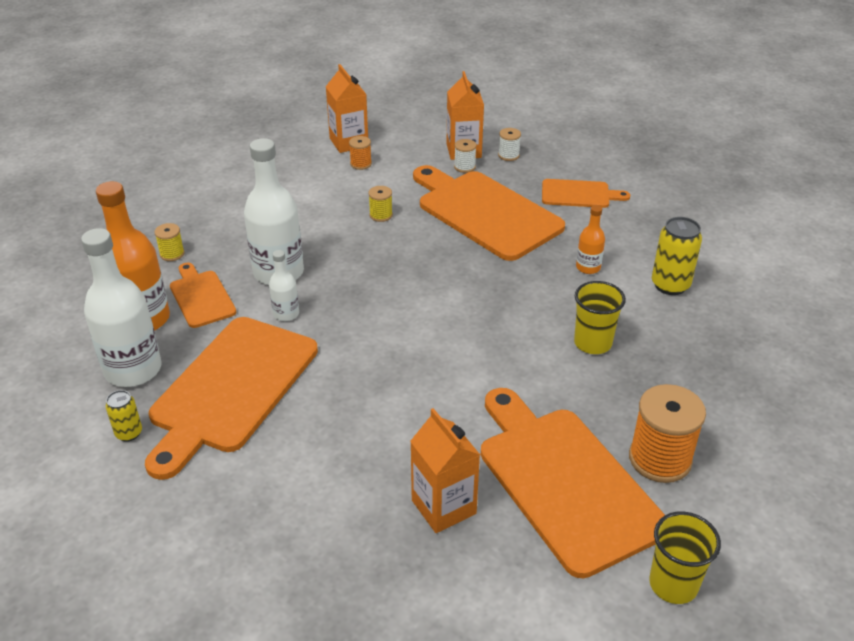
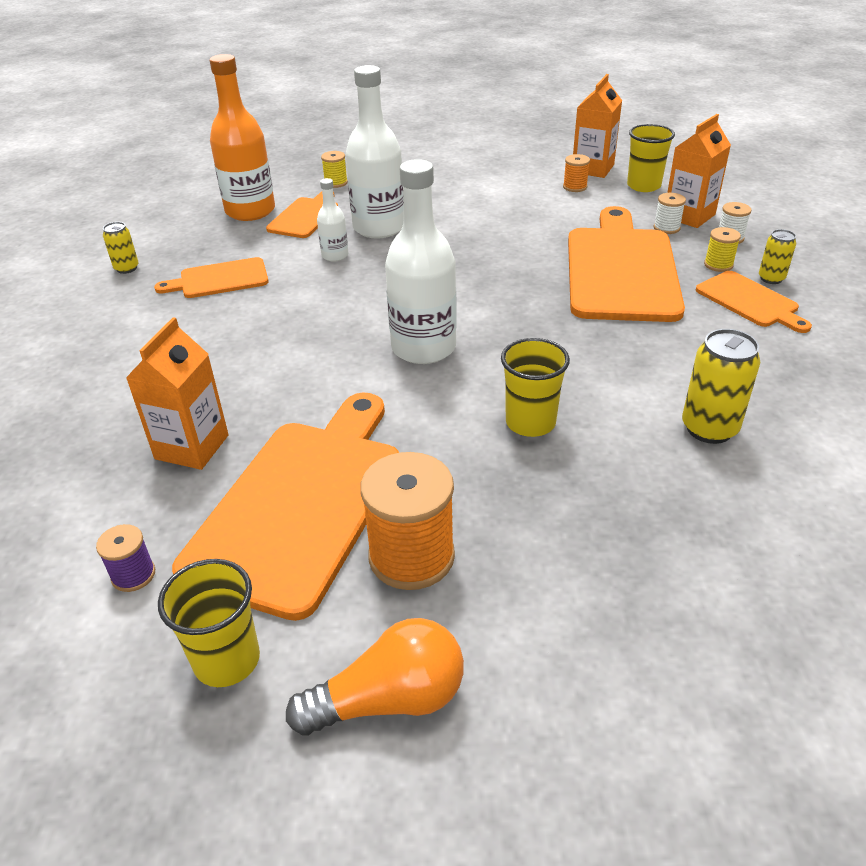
camera: 50 degrees right, 0 degrees up
white bottle [81,228,162,387] -> white bottle moved to [385,159,457,364]
orange cutting board [145,317,318,480] -> orange cutting board [154,257,269,298], size x0.51
yellow spool [368,186,393,222] -> yellow spool moved to [704,227,741,272]
orange bottle [576,205,605,274] -> none
none -> purple spool [96,524,155,592]
none -> orange light bulb [286,618,464,736]
none -> yellow cup [627,124,675,192]
none -> yellow can [759,229,796,284]

